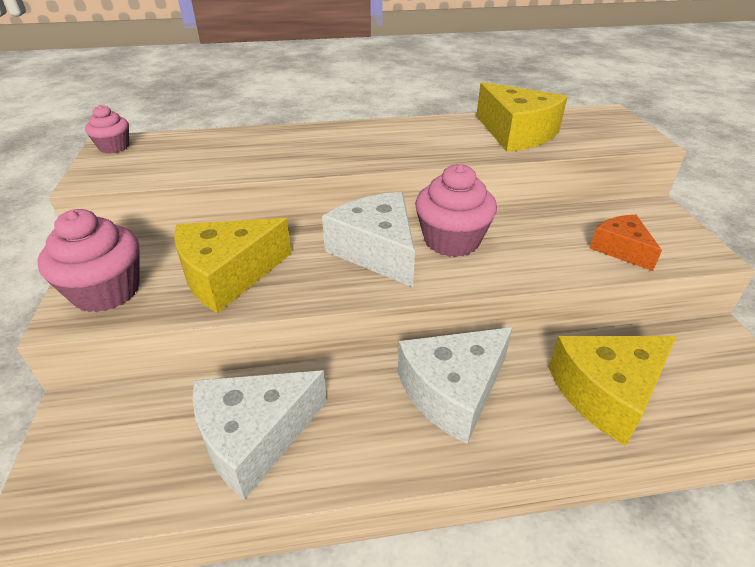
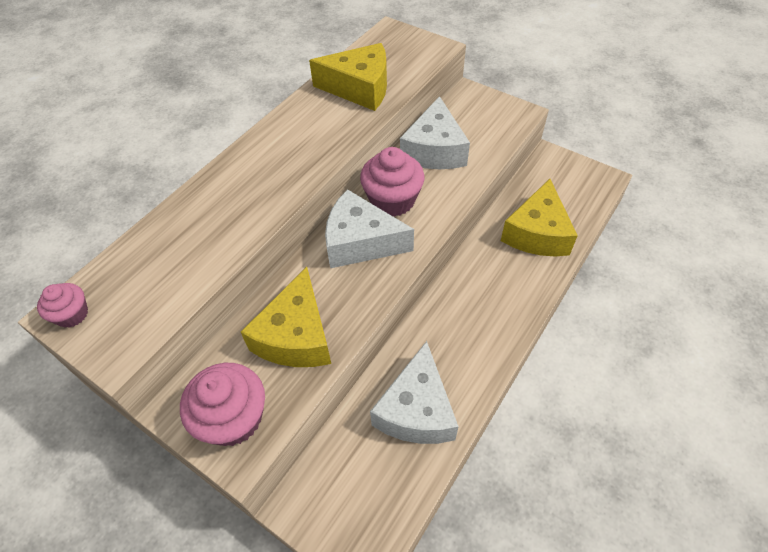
camera: 45 degrees left, 15 degrees up
white cheese [398,327,513,444] -> white cheese moved to [400,96,470,169]
orange cheese [590,215,662,271] -> none

